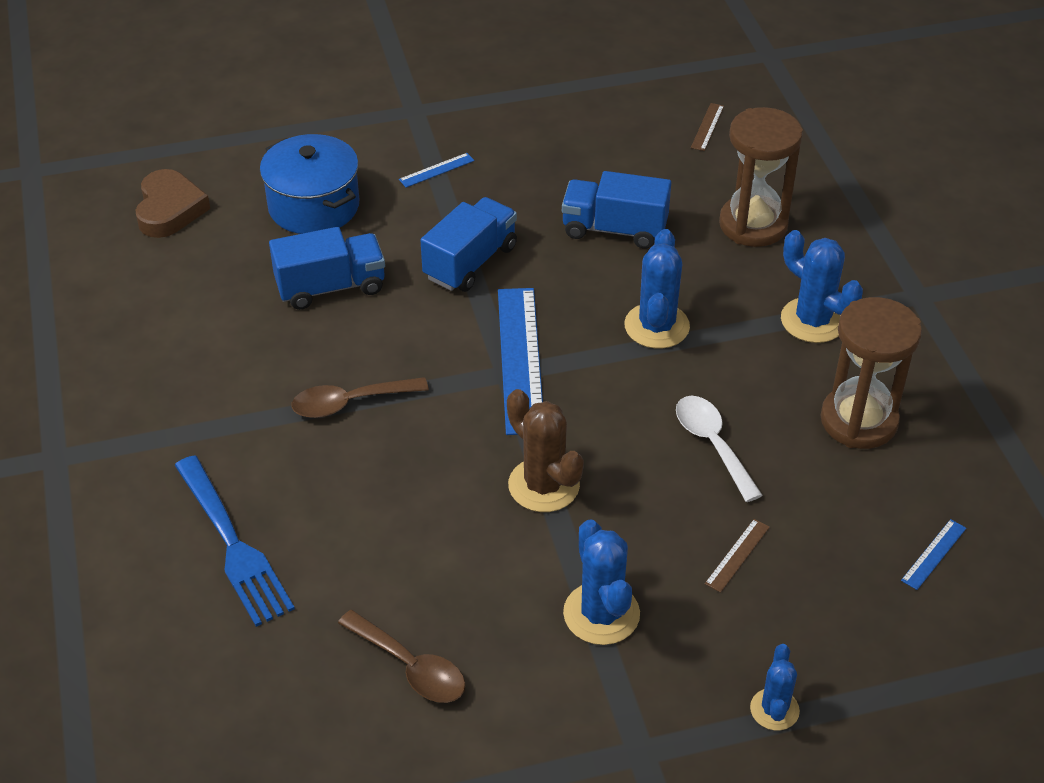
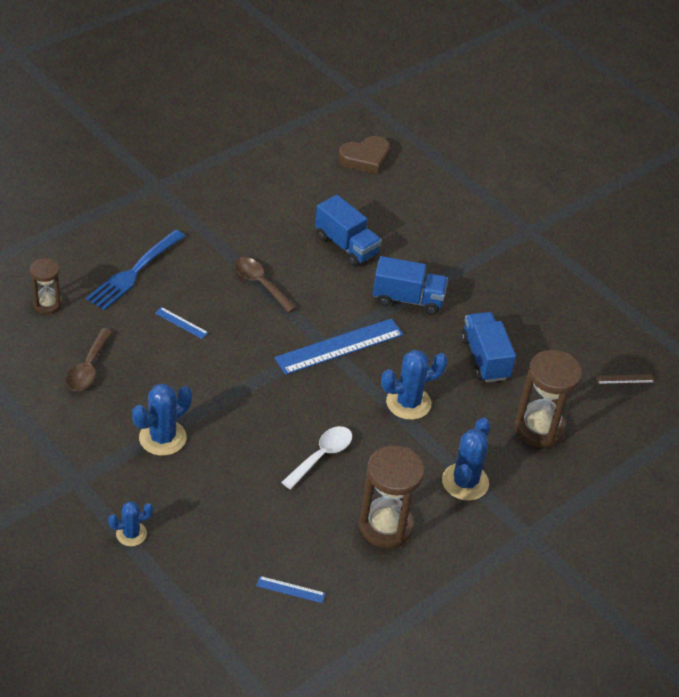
camera: 60 degrees right, 0 degrees up
blue pot [260,134,359,234] -> none
blue ruler [399,153,475,188] -> blue ruler moved to [155,307,208,339]
brown cactus [507,389,584,512] -> none
brown ruler [705,519,770,593] -> none
none -> brown hourglass [30,258,63,314]

